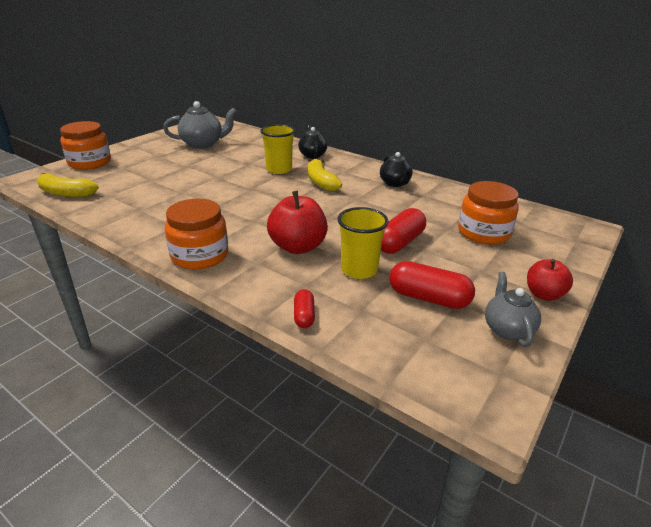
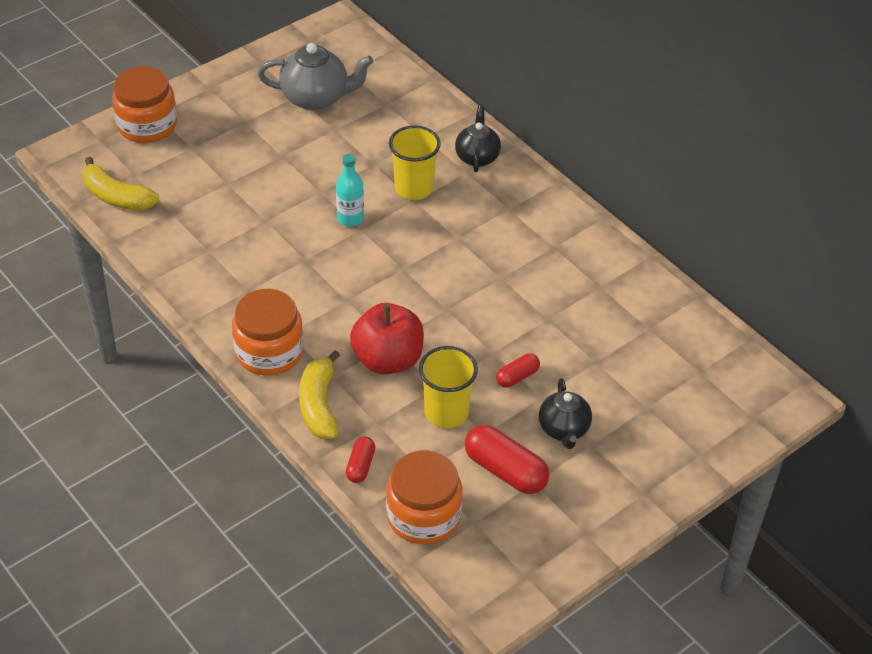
camera: 15 degrees right, 15 degrees up
yellow banana [308,158,342,192] -> yellow banana moved to [299,350,340,439]
black teapot [380,152,413,187] -> black teapot moved to [539,378,592,449]
red capsule [381,208,426,254] -> red capsule [496,353,540,388], size x0.55
orange jar [458,181,519,245] -> orange jar moved to [386,450,463,545]
grey teapot [485,272,541,347] -> none
red apple [527,259,573,301] -> none
none -> turquoise bottle [336,154,364,226]

